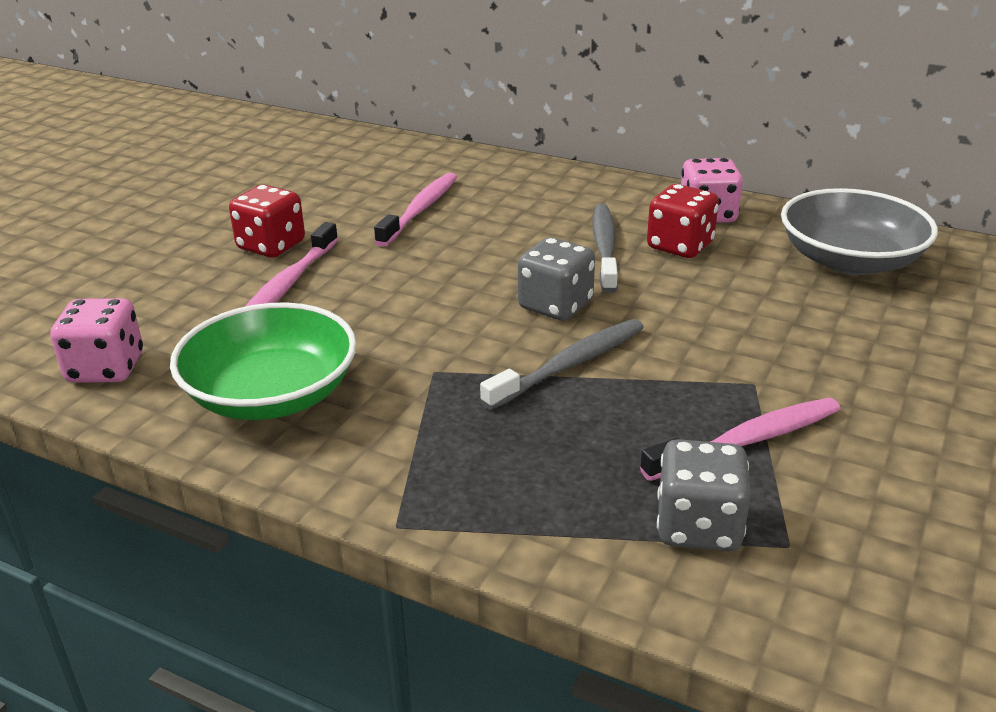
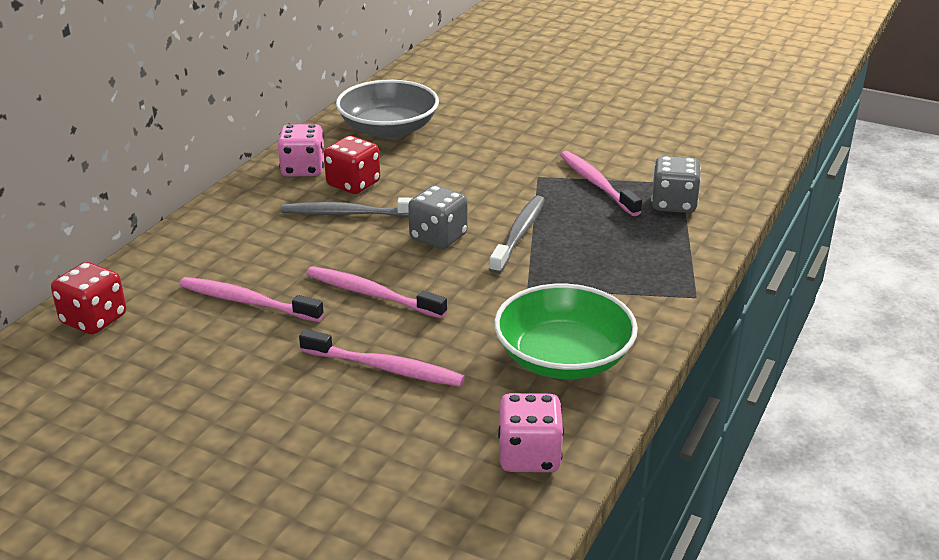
camera: 90 degrees left, 0 degrees up
red dice [229,185,305,257] -> red dice moved to [51,262,126,334]
grey toothbrush [480,319,644,410] -> grey toothbrush turned 60 degrees clockwise [489,195,545,274]
none -> pink toothbrush [306,266,447,318]

